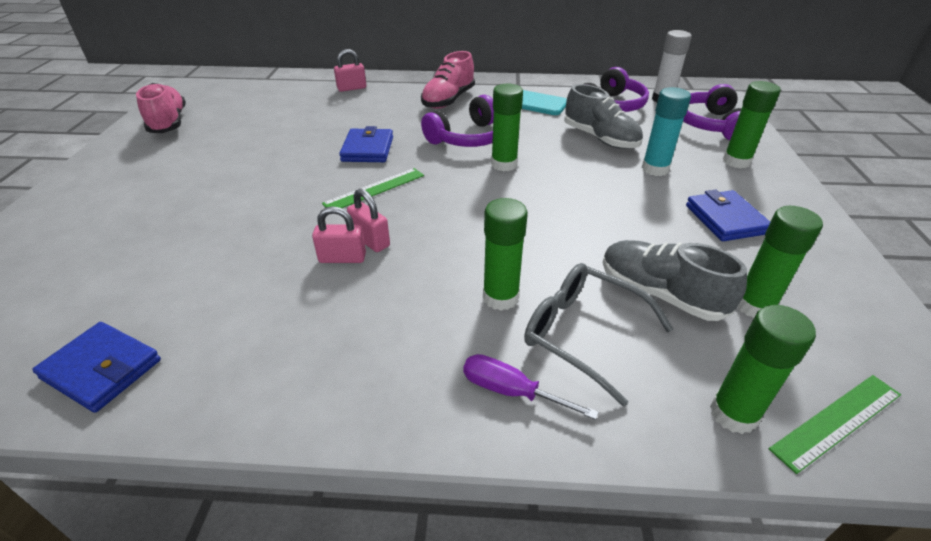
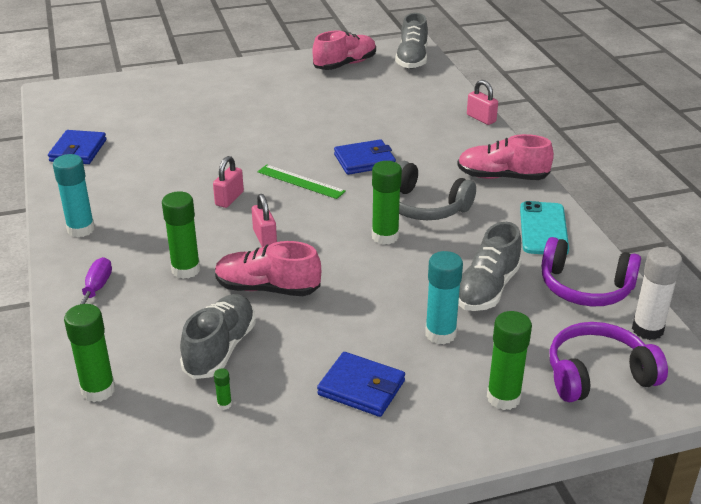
camera: 70 degrees right, 5 degrees down
pink padlock [312,206,366,263] -> pink padlock moved to [252,194,277,247]
purple headphones [421,95,494,147] -> grey headphones [398,161,476,220]
grey glasses [524,263,673,407] -> none
blue wallet [686,190,770,241] -> blue wallet turned 60 degrees clockwise [317,352,405,417]
green glue stick [737,206,823,318] -> green glue stick [214,368,232,410], size x0.43
green ruler [769,375,901,474] -> none
none -> turquoise glue stick [53,154,95,237]
none -> pink shoe [215,241,321,296]
none -> grey shoe [395,13,428,69]

